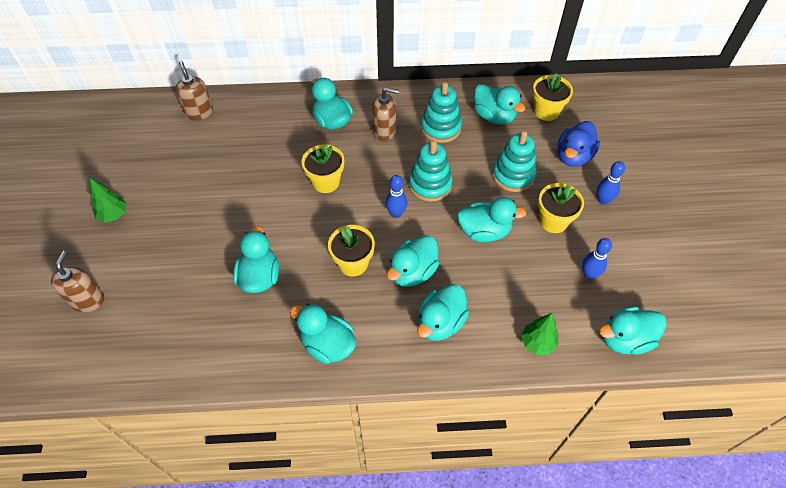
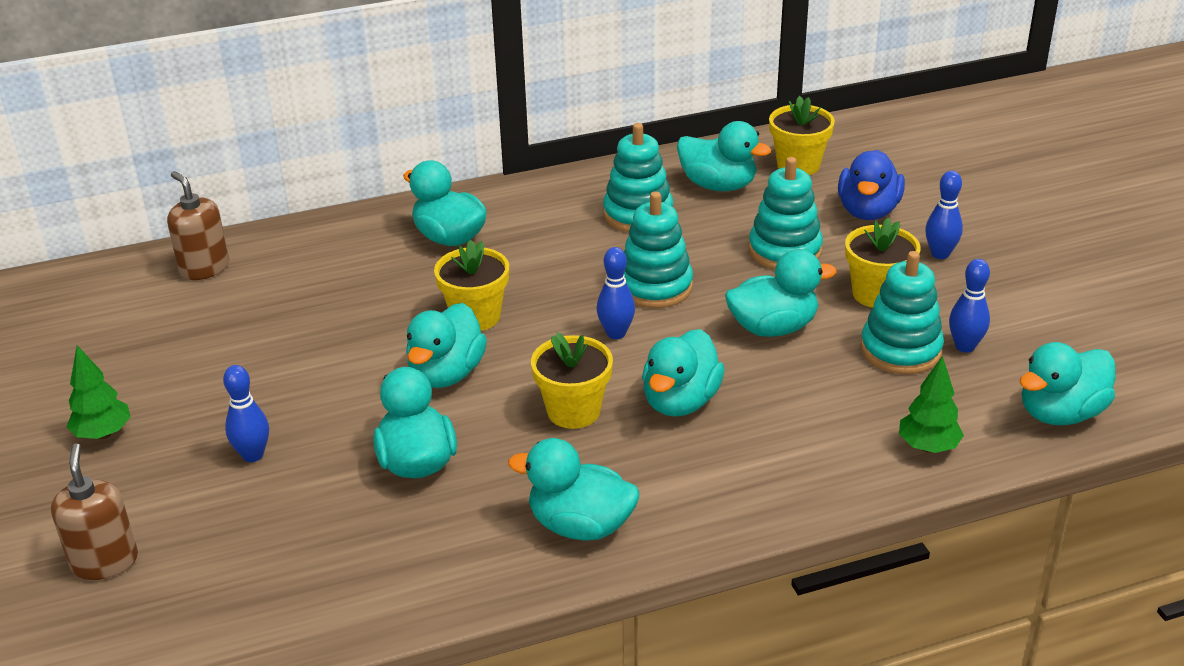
camera: 15 degrees left, 20 degrees down
brown soap dispenser [372,87,399,141] -> none
turquoise duck [417,284,469,341] -> turquoise duck moved to [406,303,487,388]
none -> blue bowling pin [223,365,269,462]
none -> turquoise stacking toy [860,251,944,374]

